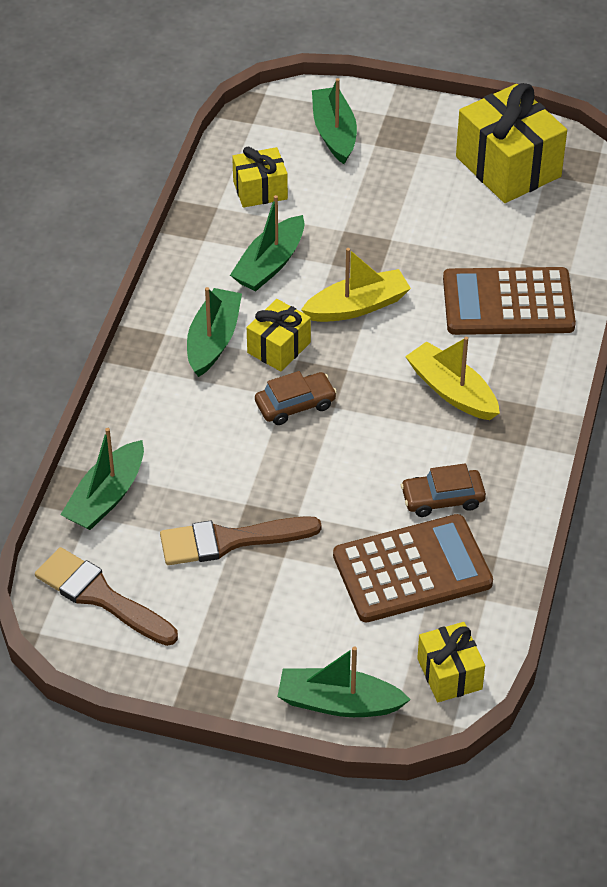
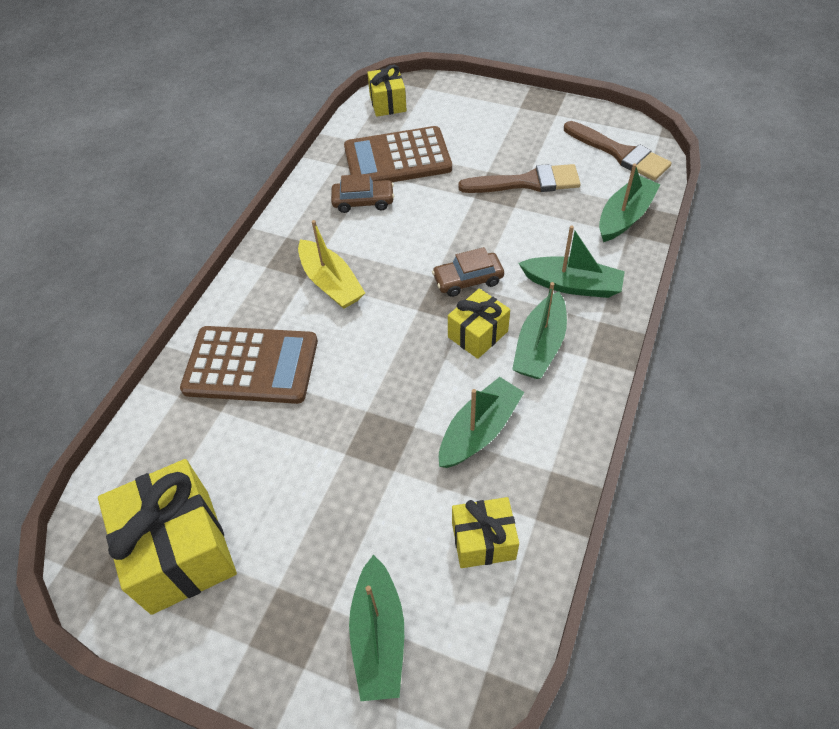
camera: 170 degrees left, 5 degrees up
green boat [277,646,411,717] -> green boat moved to [518,226,625,298]
yellow boat [301,248,411,322] -> none

